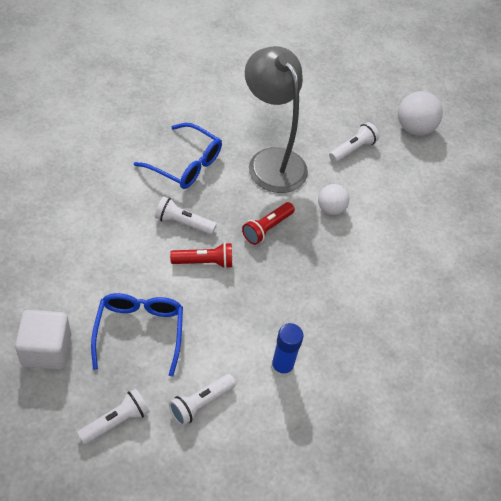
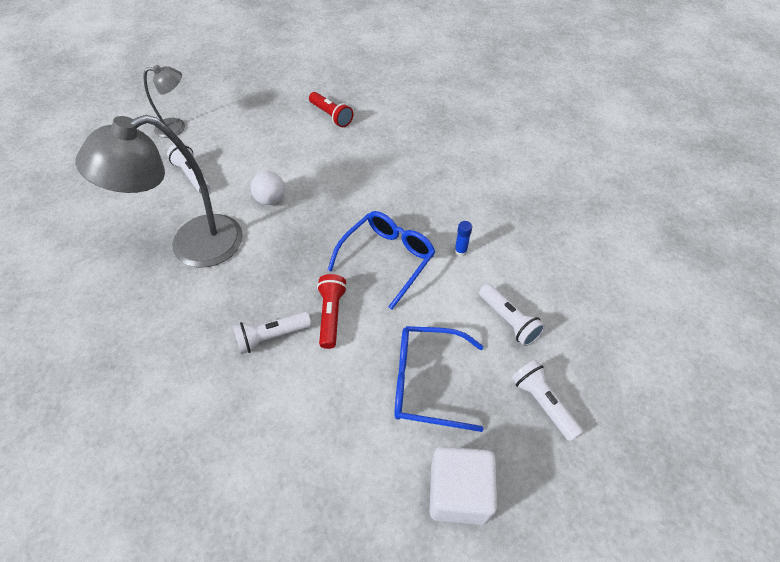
camera: 80 degrees left, 0 degrees up
blue glasses [134,123,222,189] -> blue glasses moved to [328,211,435,309]
white flashlight [155,197,216,235] -> white flashlight turned 45 degrees clockwise [233,312,311,354]
red flashlight [242,202,295,245] -> red flashlight moved to [309,92,353,127]
blue glue stick [271,323,304,378] -> blue glue stick [454,221,472,257], size x0.56
white ball [398,91,443,136] -> grey lamp [143,65,185,138]

